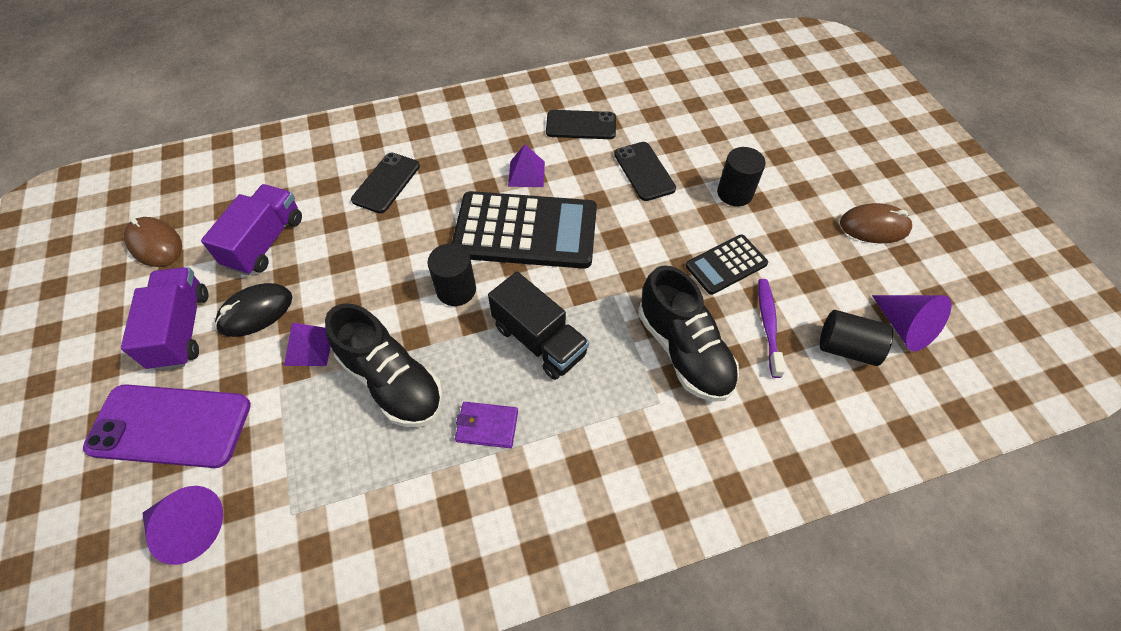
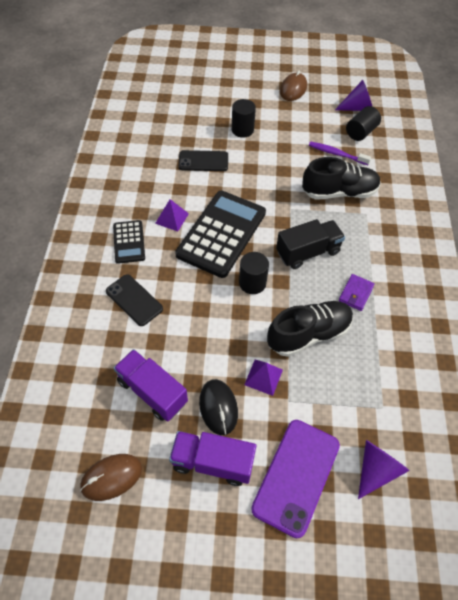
camera: 70 degrees left, 0 degrees up
black phone [546,110,616,139] -> none
black calculator [686,235,768,295] -> black calculator moved to [113,220,145,264]

